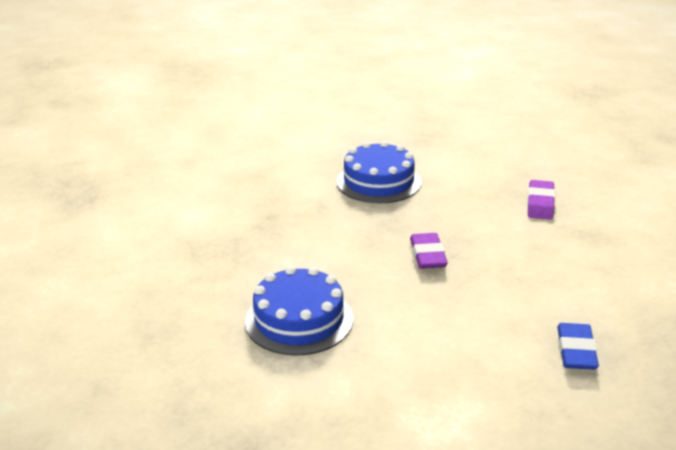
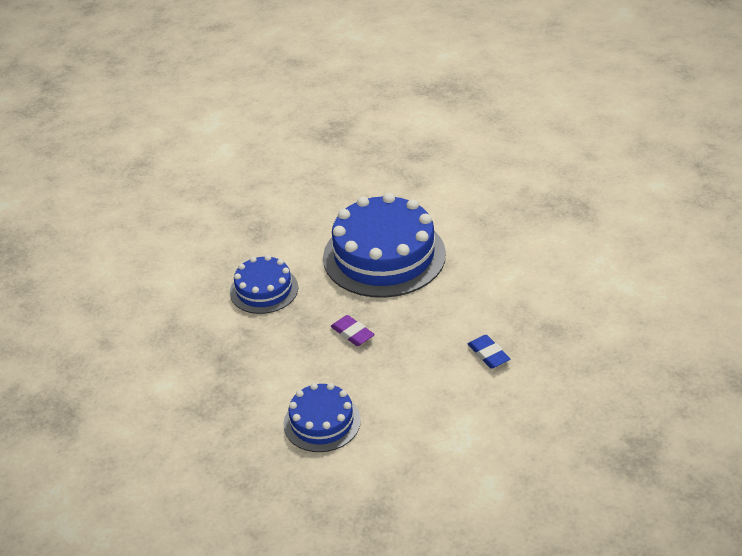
camera: 35 degrees left, 10 degrees up
purple eraser [527,180,555,220] -> blue cake [323,193,446,298]

